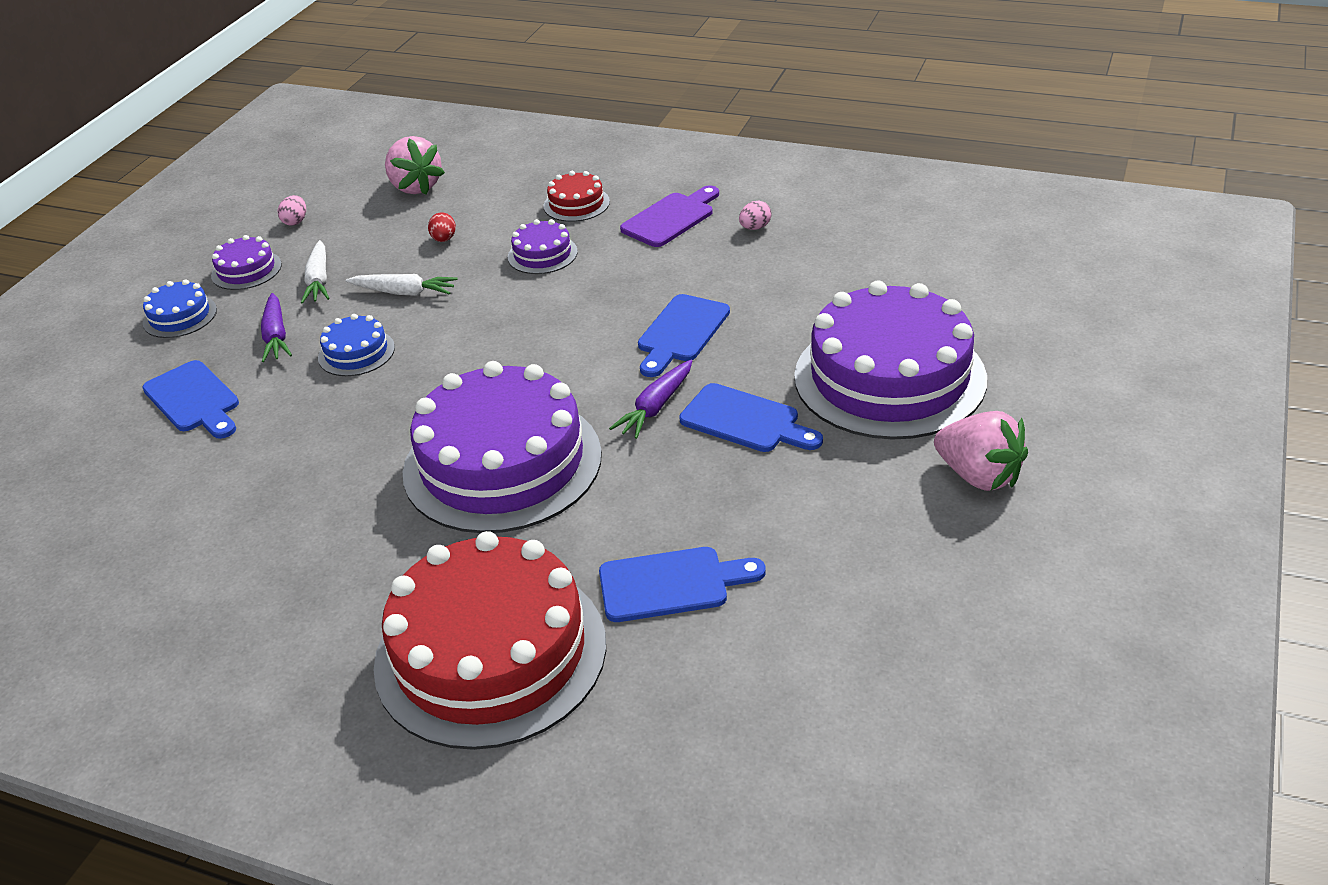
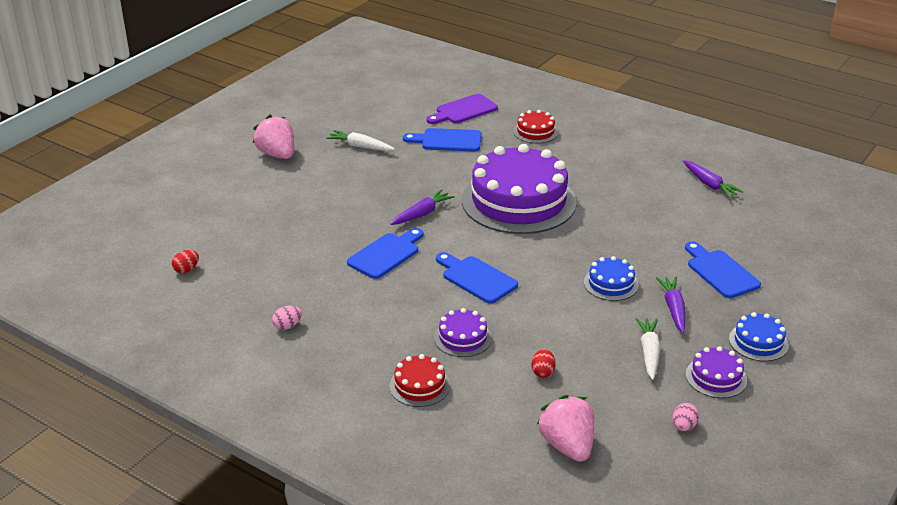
camera: 170 degrees left, 5 degrees down
white carrot [346,274,458,296] -> white carrot moved to [326,130,395,151]
red cake [374,531,606,750] -> red cake [513,110,558,144], size x0.43
purple cutting board [620,185,719,247] -> purple cutting board moved to [426,94,498,124]
blue cutting board [679,383,823,452] -> blue cutting board moved to [436,252,518,304]
purple cake [794,280,987,440] -> none
none -> red egg [172,250,199,273]
none -> purple carrot [683,160,743,198]

